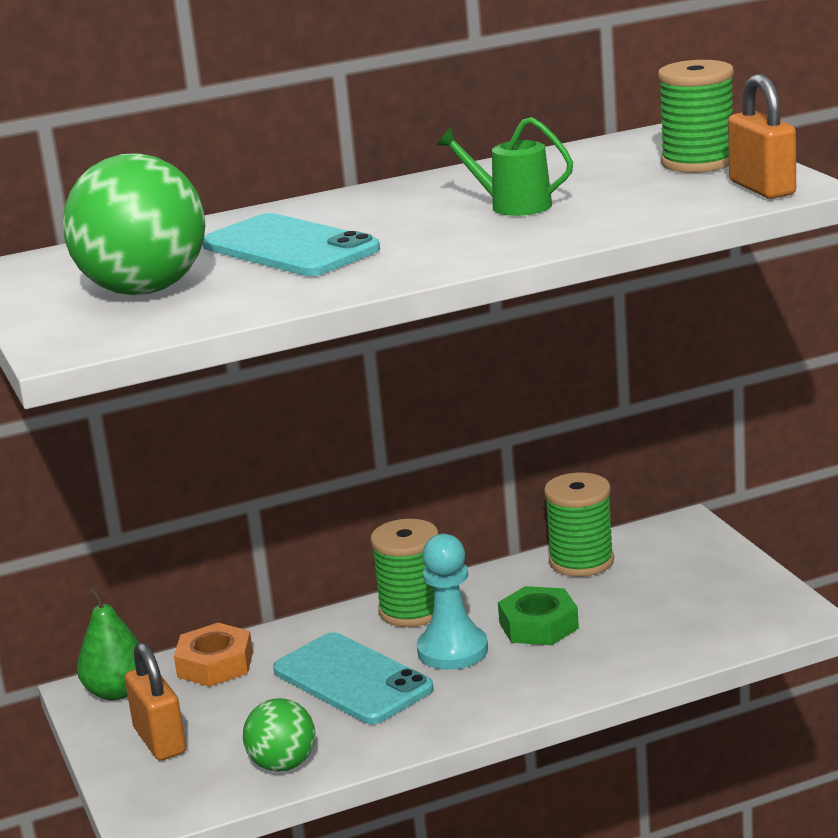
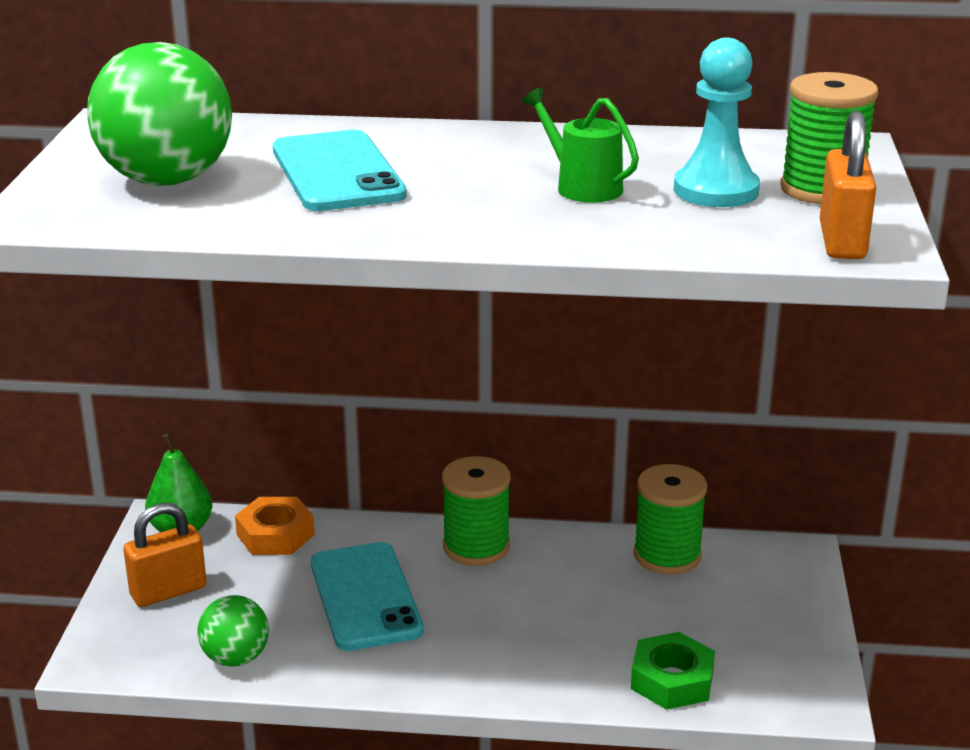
camera: 25 degrees right, 5 degrees up
orange padlock [125,642,186,761] -> orange padlock turned 60 degrees clockwise [123,502,207,607]
turquoise pawn [417,534,488,670] -> turquoise pawn moved to [674,38,760,207]
green nut [498,586,579,645] -> green nut moved to [631,632,715,710]

